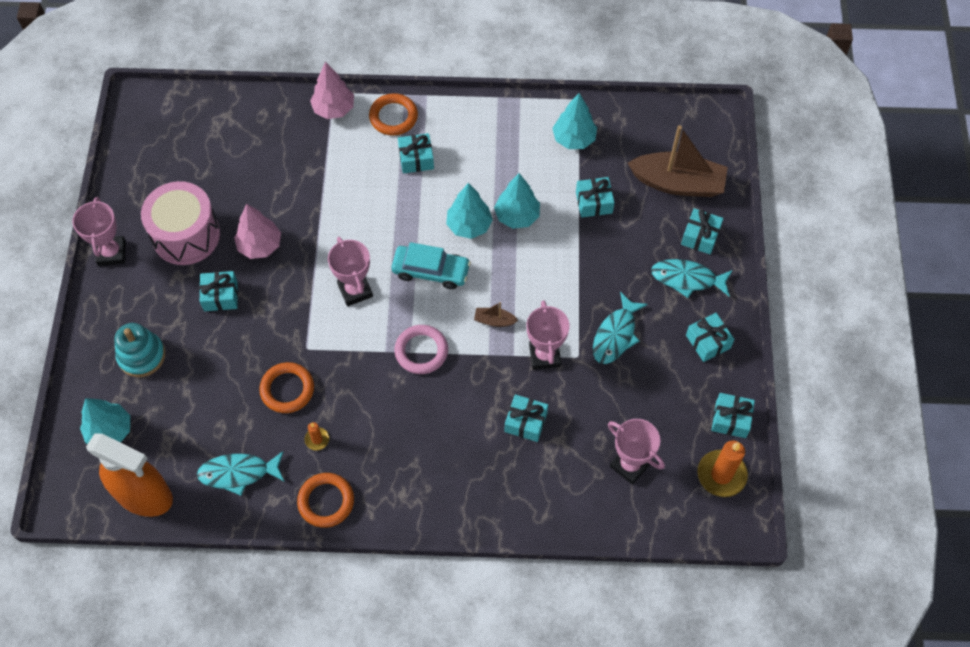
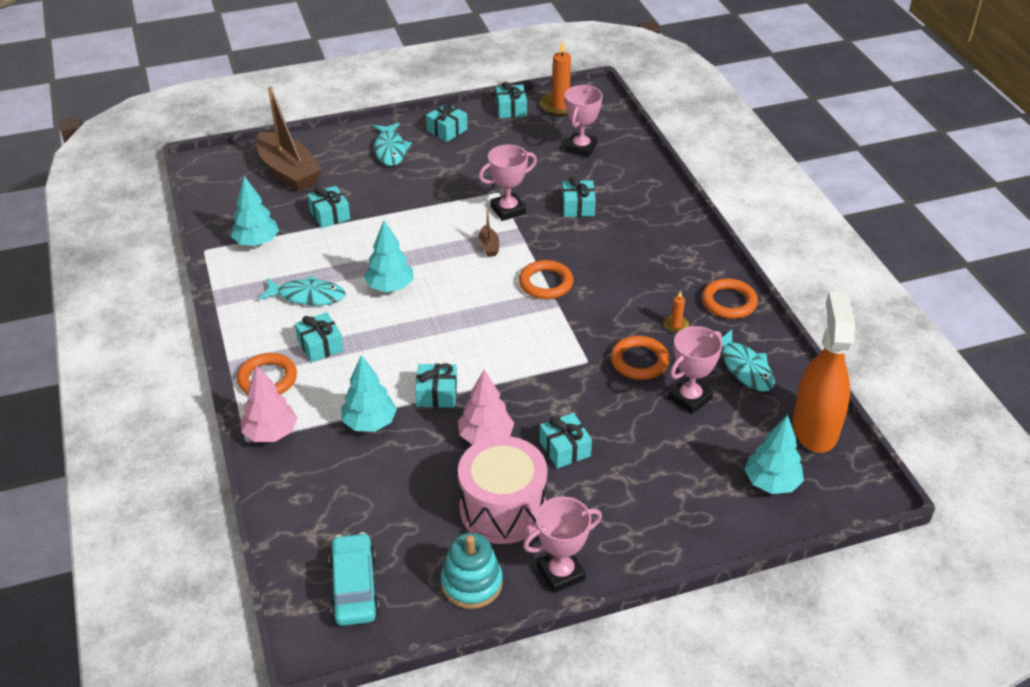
camera: 110 degrees left, 20 degrees down
turquoise stacking toy [115,323,165,377] -> turquoise stacking toy moved to [441,533,503,609]
pink trophy [328,237,373,306] -> pink trophy moved to [668,326,722,414]
turquoise car [392,242,471,289] -> turquoise car moved to [329,532,380,626]
pink ring [395,325,448,374] -> orange ring [519,260,573,299]
turquoise tree [494,173,540,229] -> turquoise tree moved to [341,355,397,432]
turquoise fish [593,292,648,364] -> turquoise fish moved to [258,275,345,305]
brown boat [628,125,728,197] -> brown boat turned 150 degrees clockwise [256,87,322,191]
turquoise gift [681,208,723,254] -> turquoise gift moved to [415,363,457,408]

